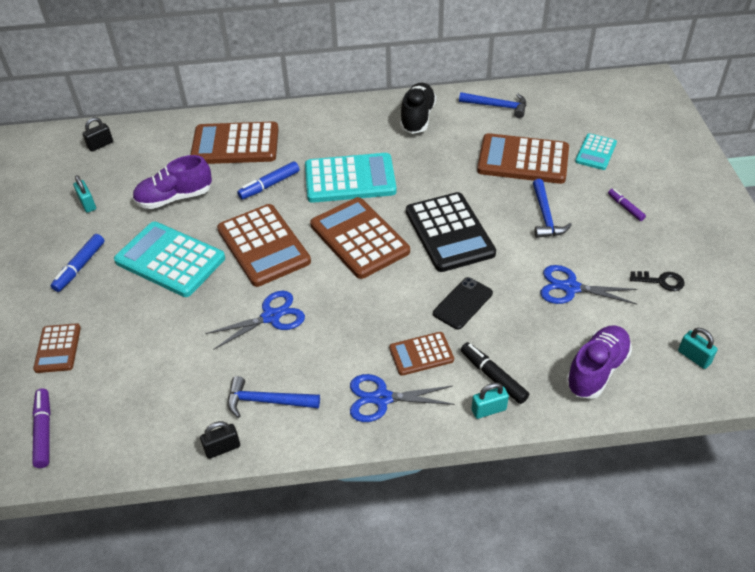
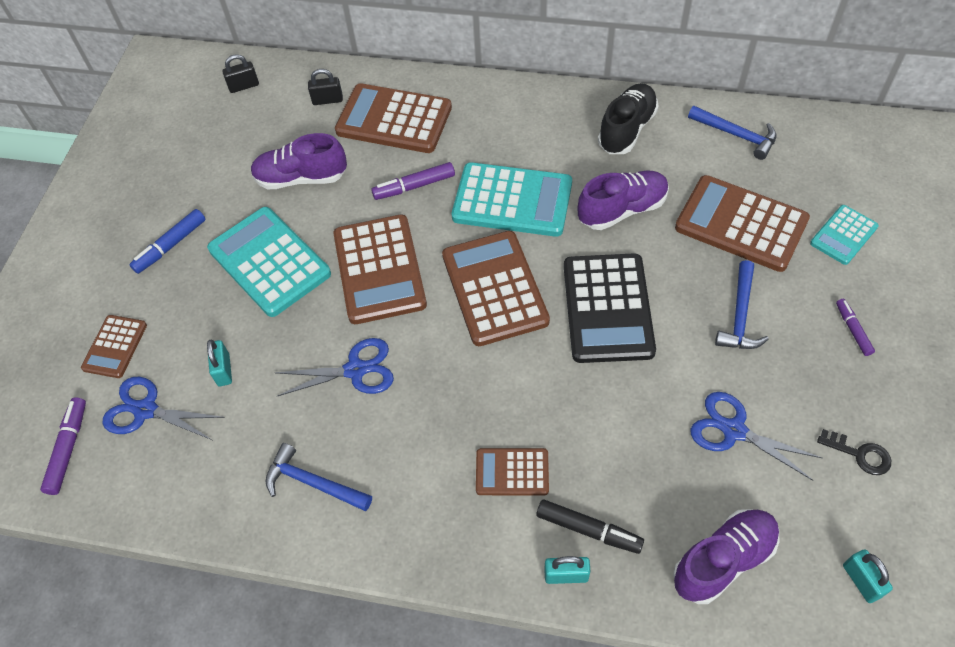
camera: 20 degrees right, 10 degrees up
turquoise padlock [73,175,96,213] -> turquoise padlock moved to [207,339,232,386]
black padlock [200,421,240,459] -> black padlock moved to [308,69,343,105]
blue marker [237,161,299,200] -> purple marker [371,162,455,200]
blue scissors [350,374,455,422] -> blue scissors moved to [103,377,225,440]
black phone [433,277,493,330] -> none
black marker [461,342,529,404] -> black marker turned 135 degrees clockwise [536,499,644,554]
none -> purple shoe [578,171,669,230]

